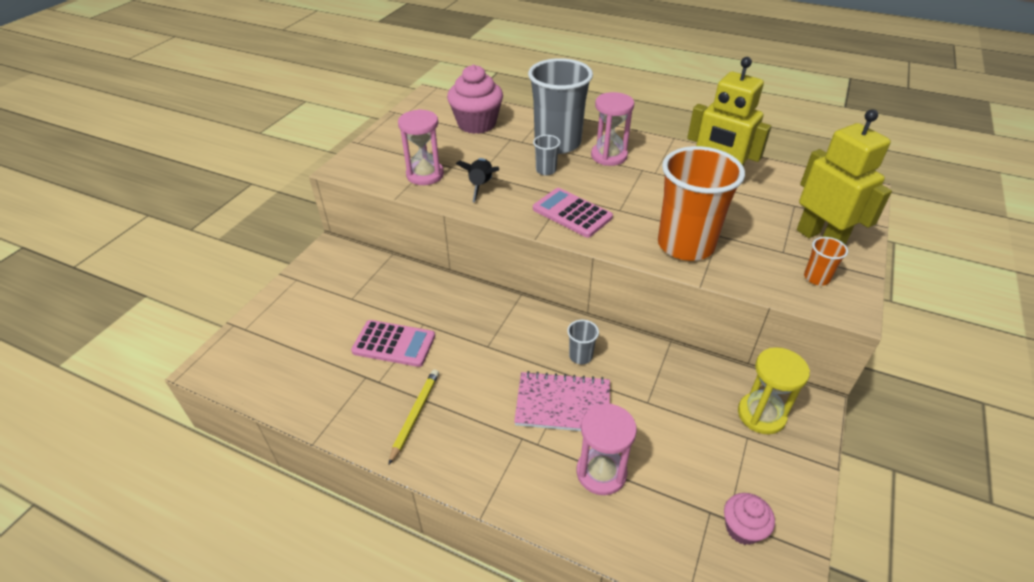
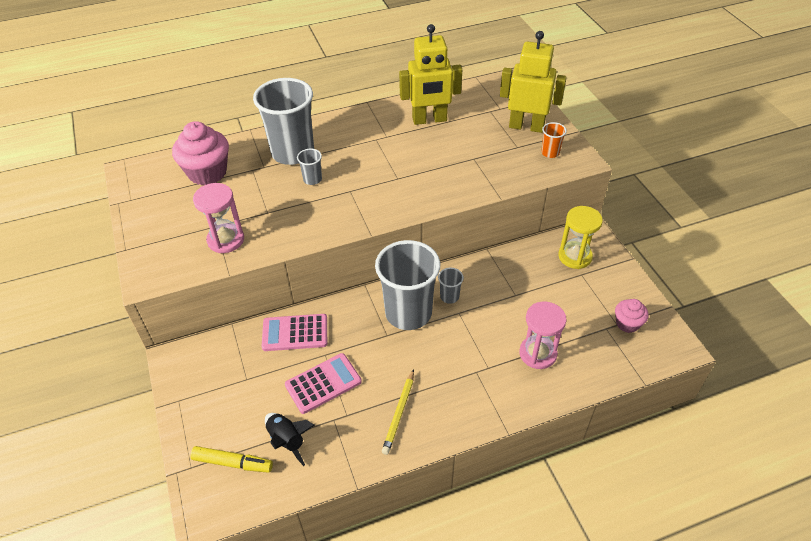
camera: 45 degrees left, 5 degrees up
yellow pencil [388,369,439,465] -> yellow pencil turned 135 degrees counterclockwise [382,369,414,455]
black rocket [456,158,499,203] -> black rocket moved to [265,413,315,466]
pink notebook [514,371,610,431] -> none
pink calculator [533,188,613,238] -> pink calculator moved to [262,314,327,351]
pink hourglass [591,92,634,166] -> none
orange cup [658,146,745,261] -> none
none -> yellow marker [190,446,273,473]
none -> grey cup [375,240,440,330]

